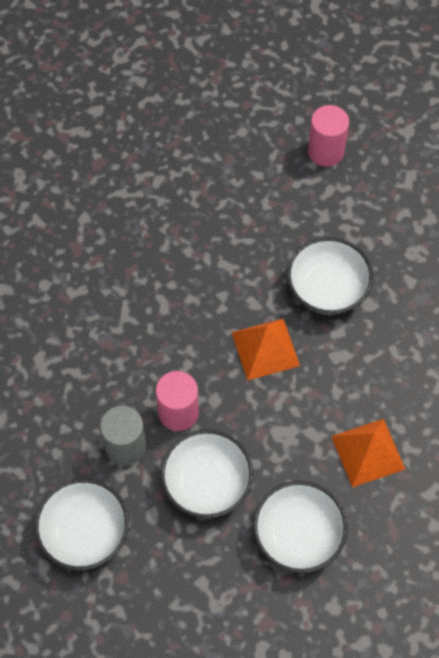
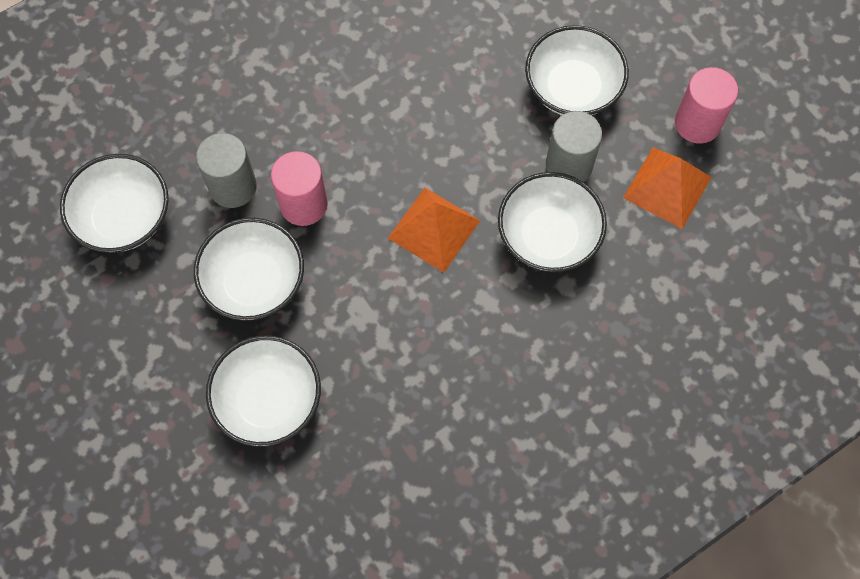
camera: 50 degrees right, 5 degrees up
orange pyramid [331,419,405,487] -> orange pyramid moved to [623,147,712,229]
none -> white bowl [525,25,629,115]
none -> grey cylinder [546,111,602,182]

